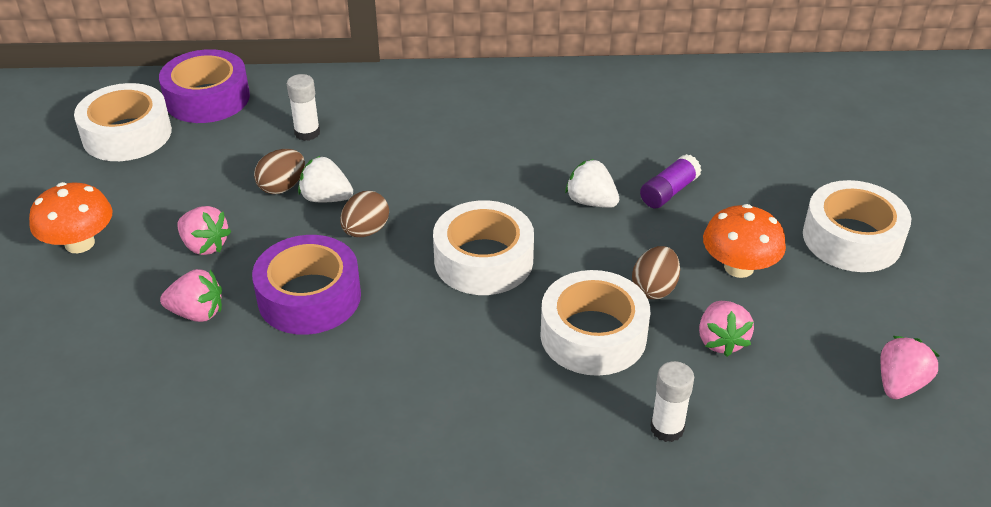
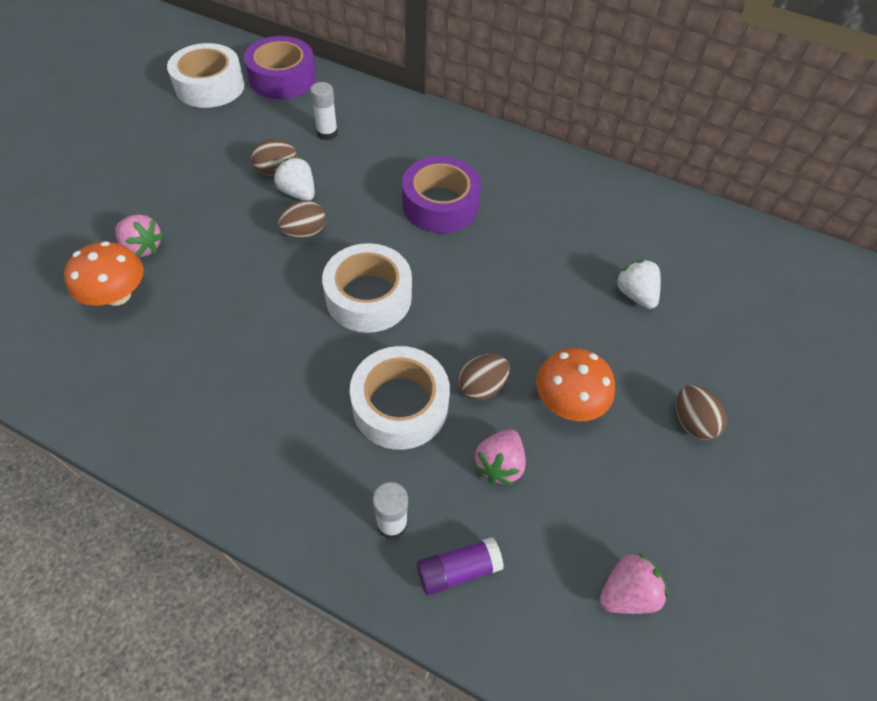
camera: 25 degrees right, 15 degrees up
orange mushroom [29,182,112,253] -> orange mushroom moved to [64,241,144,306]
pink strawberry [177,206,232,255] -> none
purple tape [252,235,361,335] -> purple tape moved to [402,156,482,233]
white strawberry [565,159,619,208] -> white strawberry moved to [615,260,661,309]
purple glue stick [640,154,702,208] -> purple glue stick moved to [417,537,504,595]
white tape [803,180,911,272] -> brown egg [676,385,727,440]

